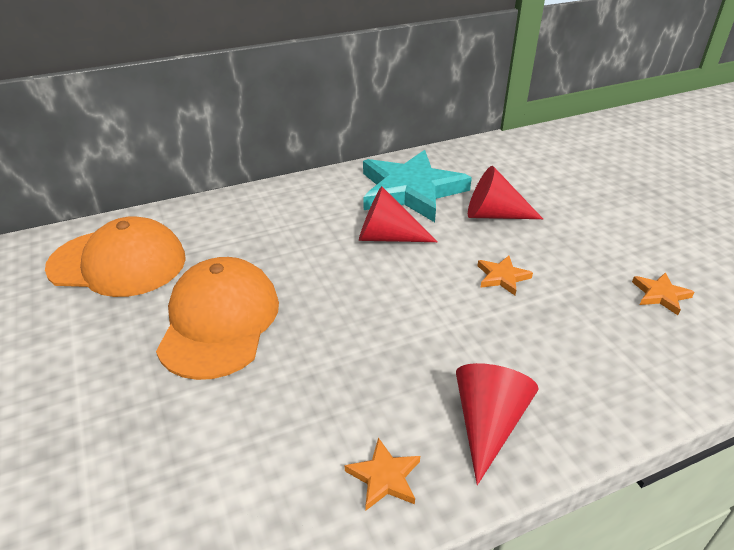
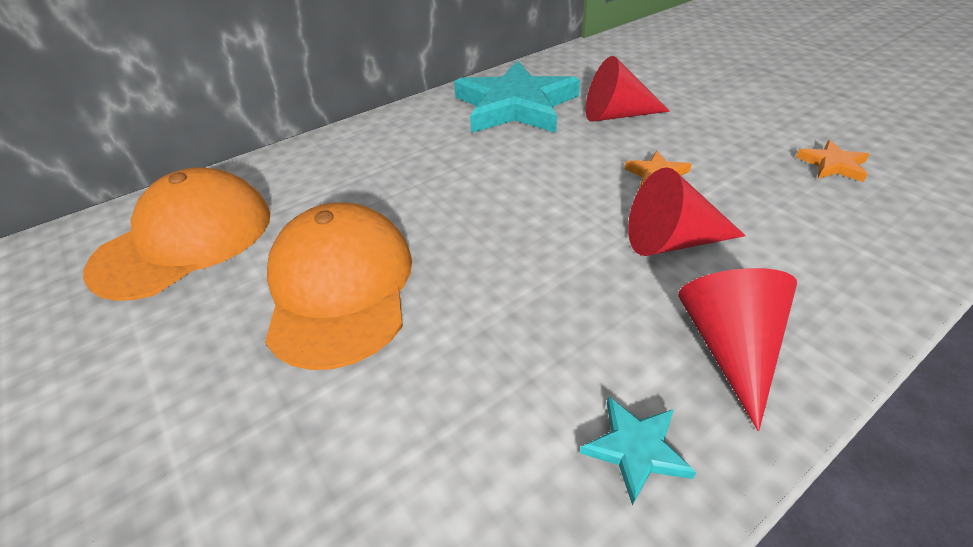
camera: 10 degrees left, 5 degrees up
orange cap [45,216,186,297] -> orange cap turned 45 degrees counterclockwise [83,167,270,301]
orange star [345,438,420,510] -> turquoise star [580,396,697,506]
red cone [359,186,437,242] -> red cone moved to [628,167,746,256]

